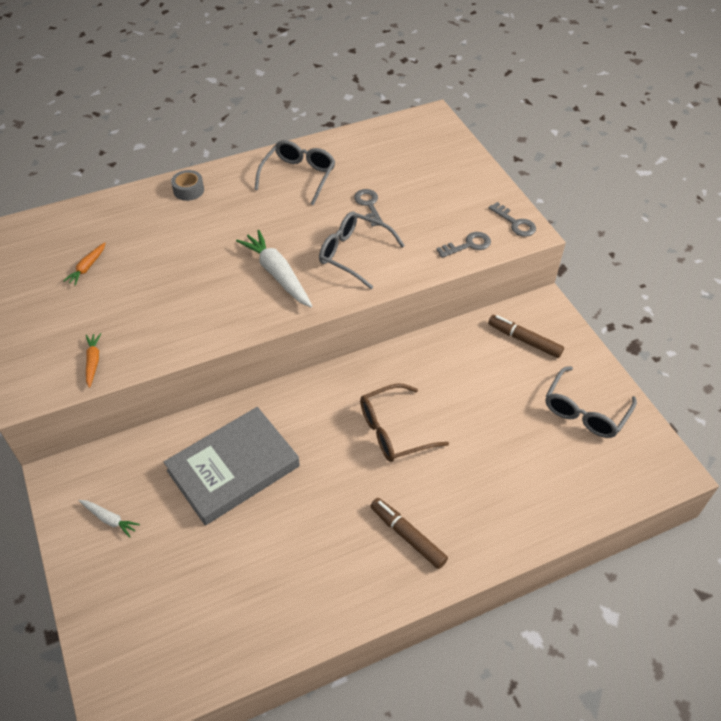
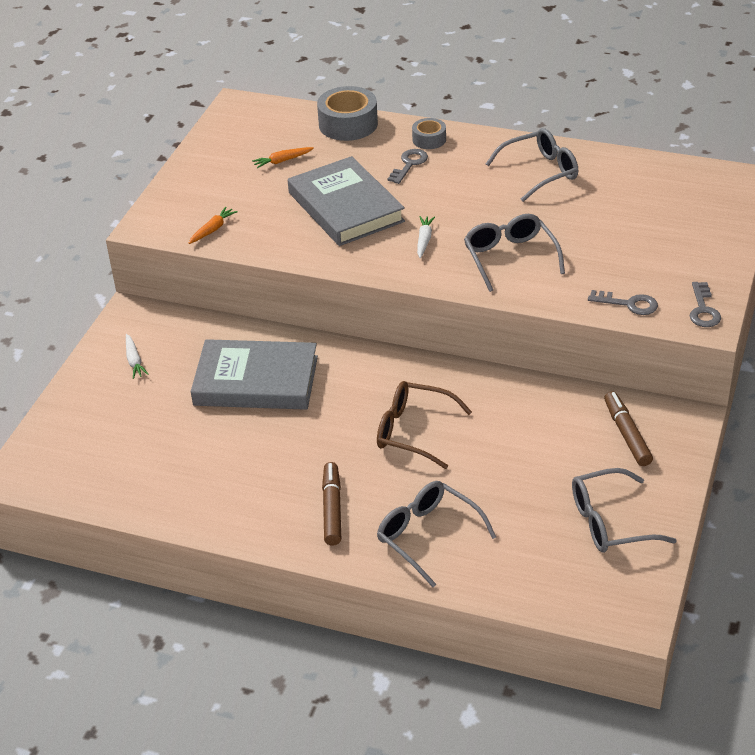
camera: 45 degrees right, 10 degrees down
white carrot [236,230,312,307] -> white carrot [417,216,435,258], size x0.52
grey key [354,189,383,227] -> grey key moved to [387,149,428,184]
none -> grey book [288,156,405,246]
none -> grey tape [317,86,378,141]
none -> grey glasses [377,481,496,587]

